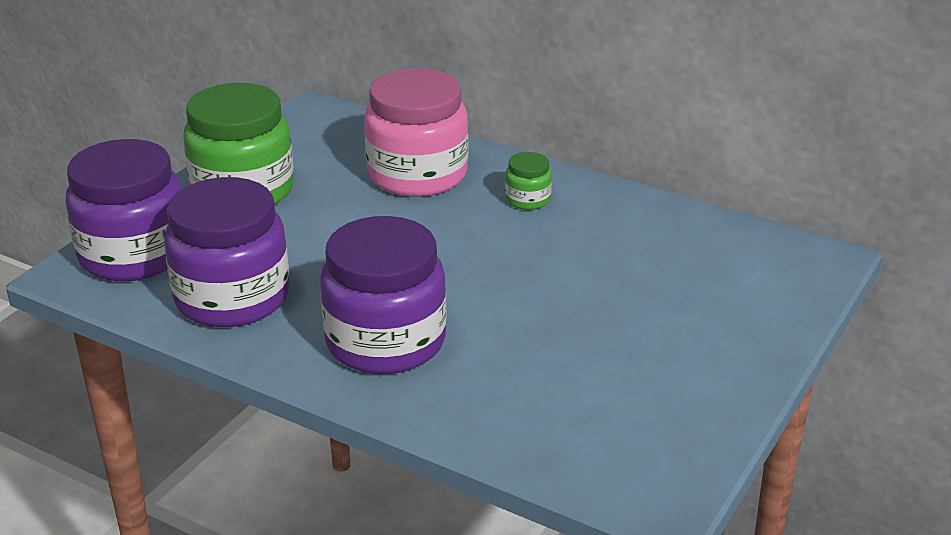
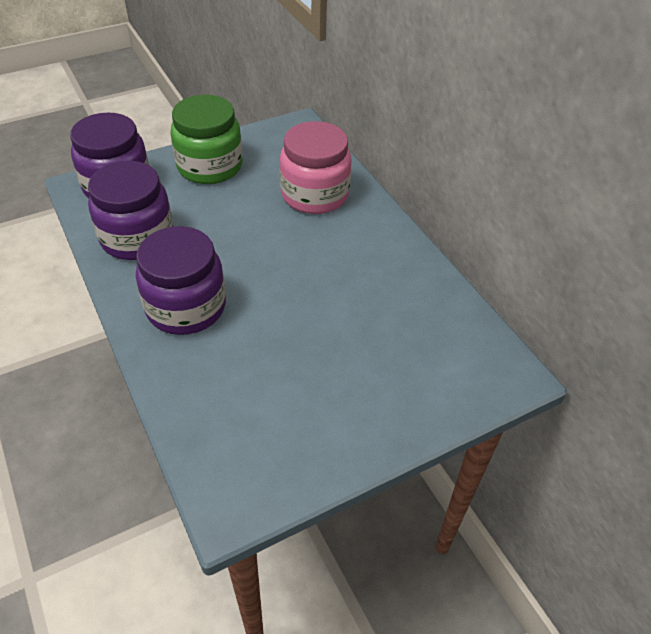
camera: 30 degrees right, 15 degrees up
green jar [505,152,552,210] -> none

